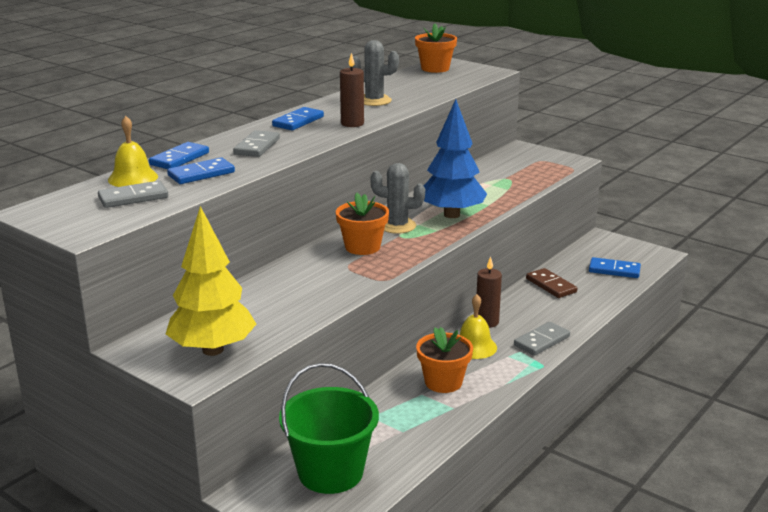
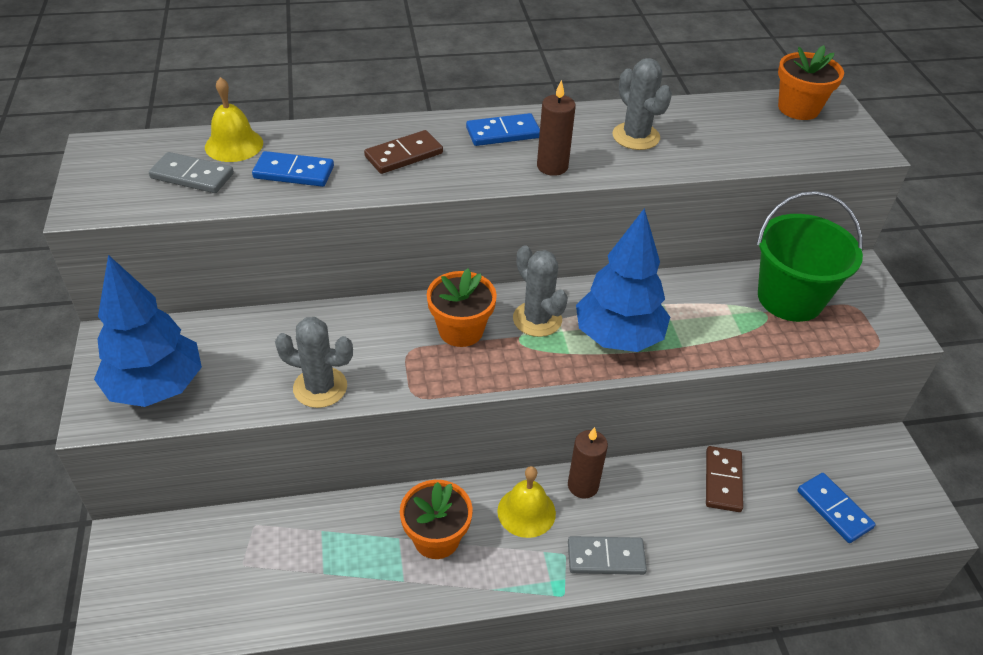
camera: 40 degrees right, 20 degrees up
blue domino [149,142,209,169] -> none
yellow tree [166,206,256,356] -> blue tree [94,255,202,407]
grey domino [233,130,280,157] -> brown domino [364,130,443,174]
green bucket [279,363,379,494] -> green bucket moved to [757,191,863,322]
none -> grey cactus [275,317,353,408]

